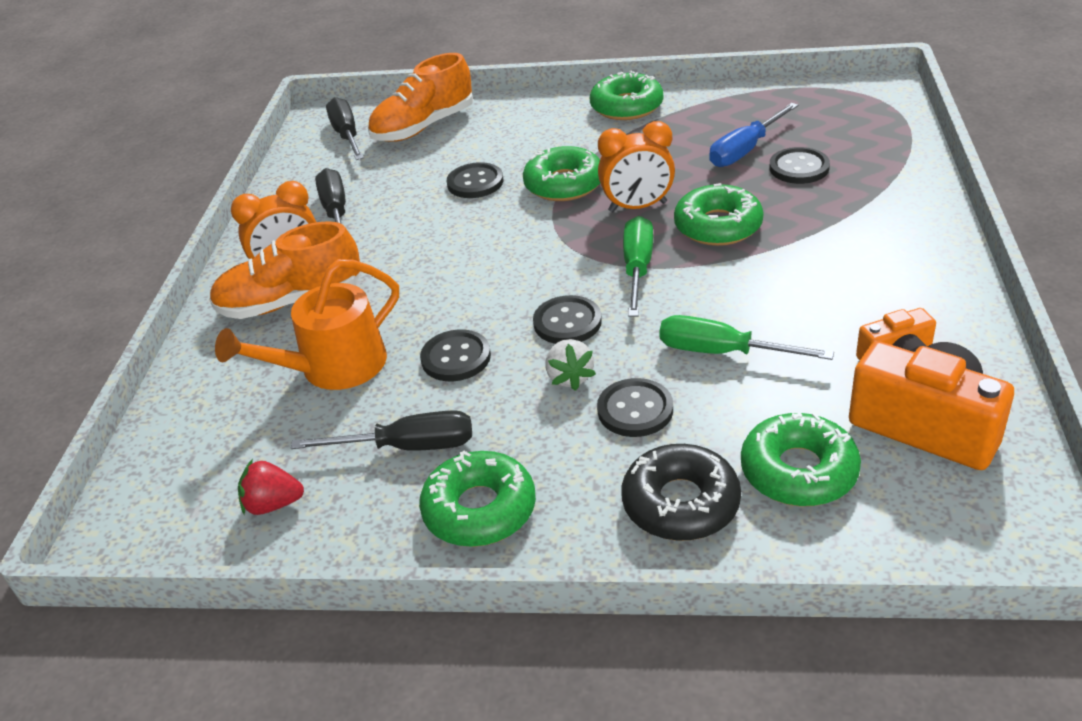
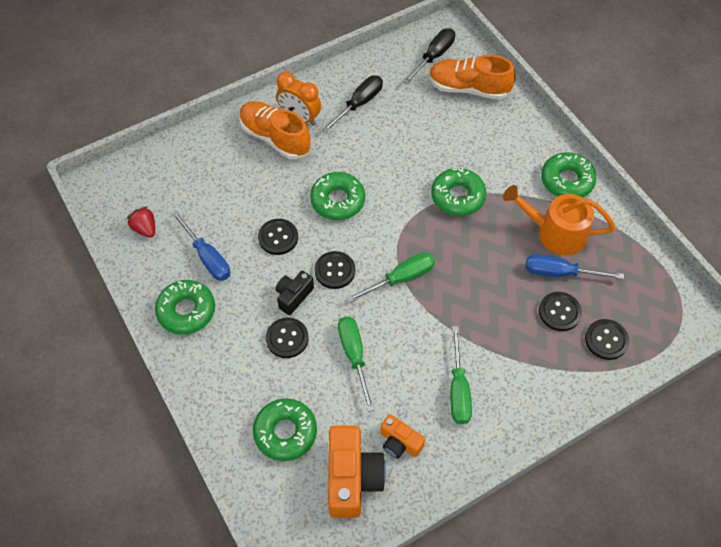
camera: 50 degrees right, 20 degrees up
orange watering can [215,259,399,390] -> orange watering can moved to [503,185,615,255]
black screwdriver [291,410,472,451] -> blue screwdriver [172,211,230,281]
black button [447,162,503,198] -> black button moved to [585,319,629,360]
white strawberry [546,339,596,391] -> black camera [275,271,314,315]
orange clock [598,121,675,212] -> none
black donut [621,444,741,541] -> none
green donut [674,183,764,246] -> green donut moved to [310,172,365,220]
none -> green screwdriver [450,326,472,424]

